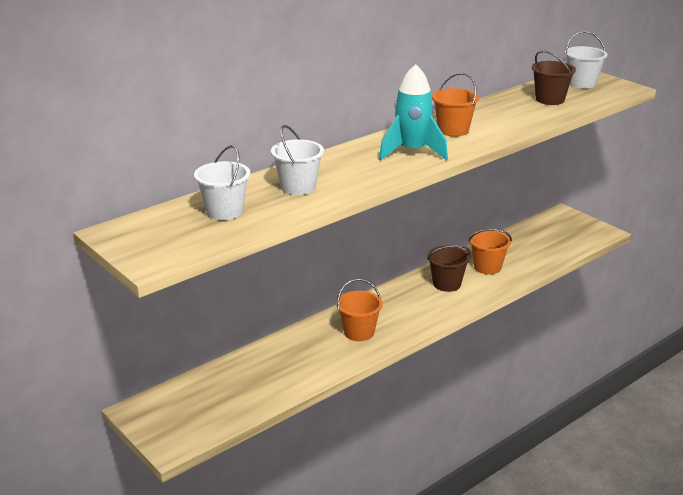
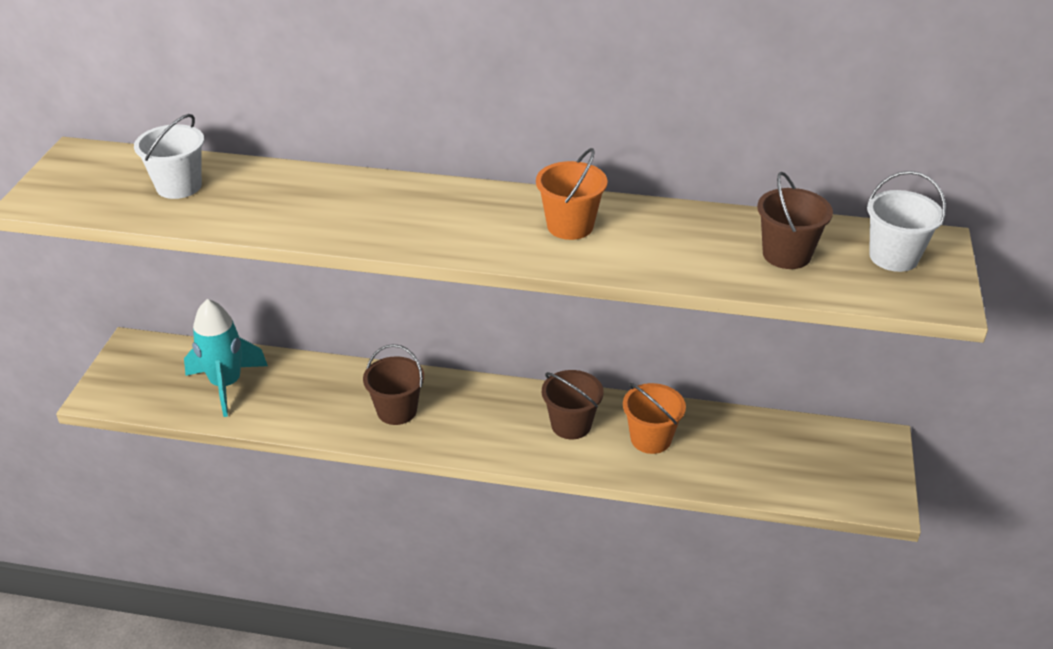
camera: 50 degrees right, 10 degrees up
white bucket [271,125,324,195] -> none
orange bucket [336,279,383,341] -> brown bucket [363,344,424,425]
turquoise rocket [379,64,448,161] -> turquoise rocket moved to [184,299,268,417]

